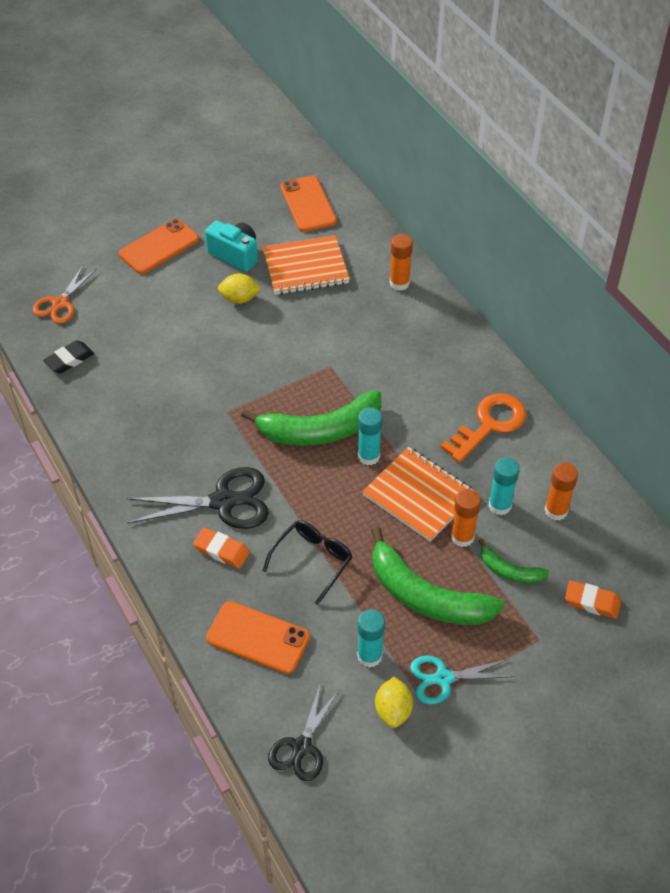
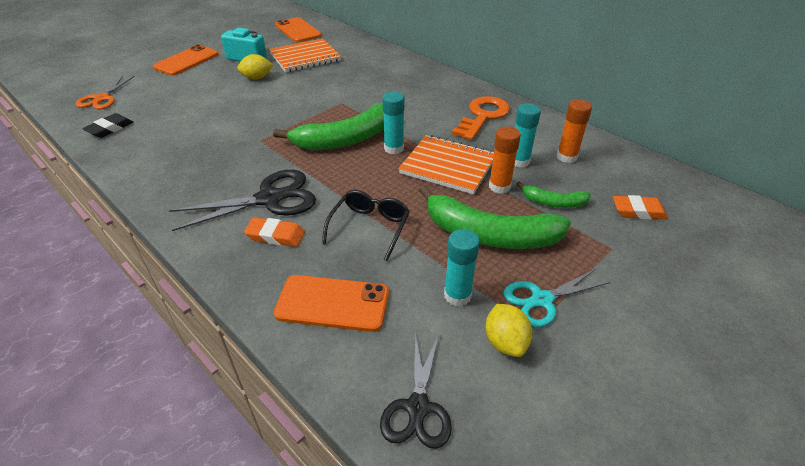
camera: 15 degrees left, 10 degrees down
orange glue stick [390,234,413,291] -> none

